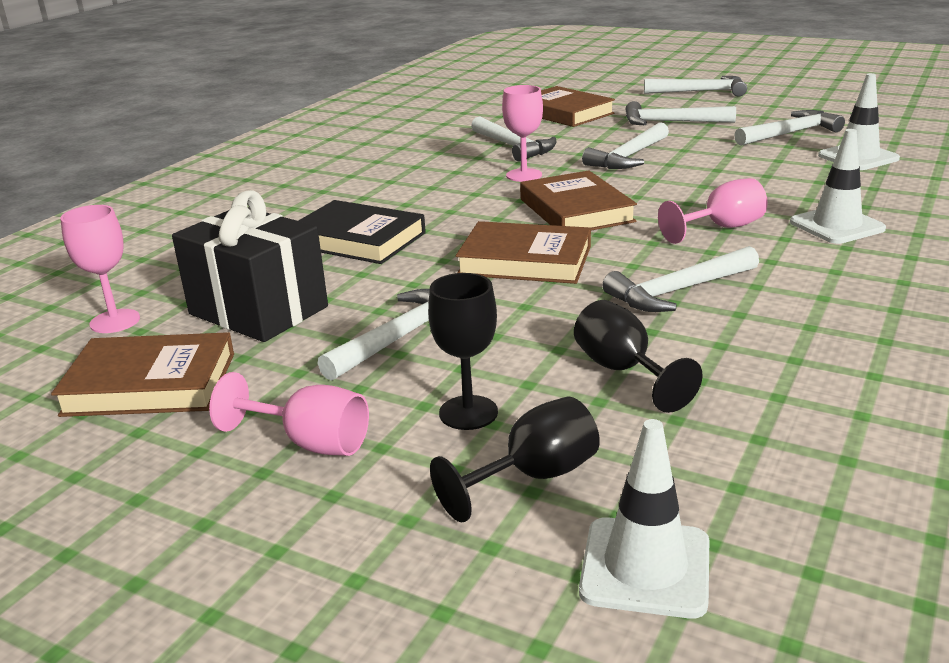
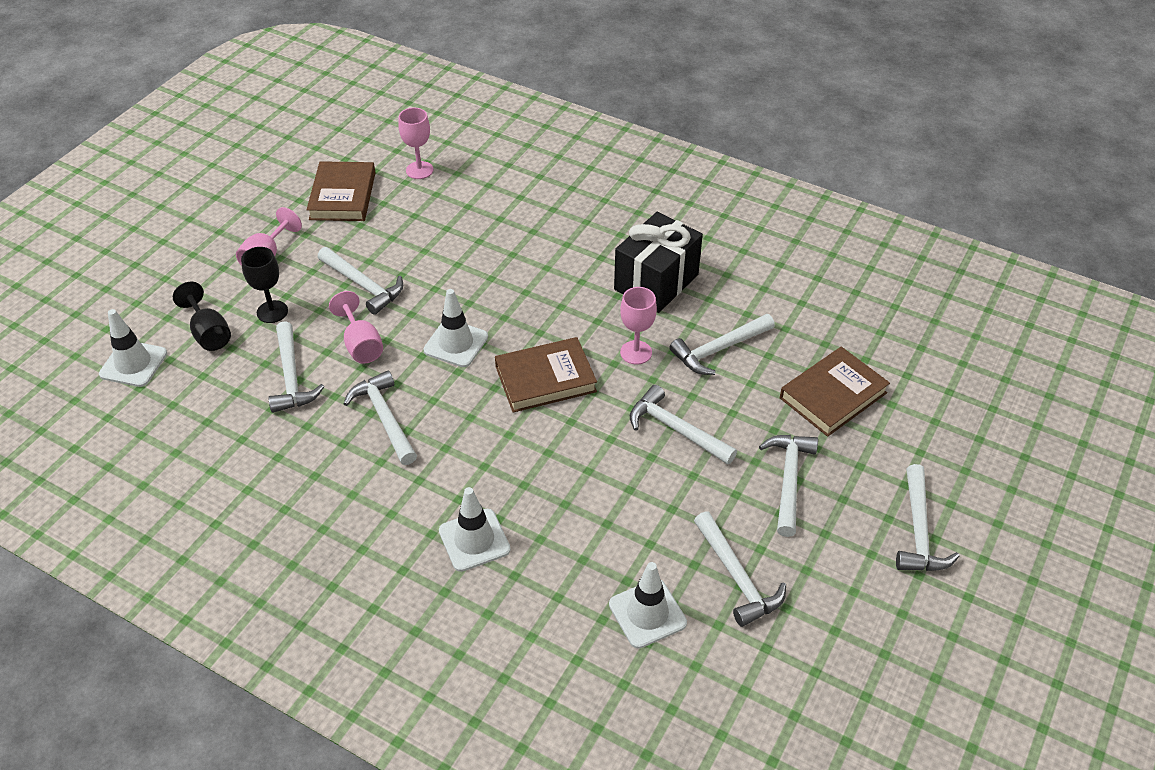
camera: 90 degrees right, 20 degrees up
black gift [172,190,328,342] -> black gift moved to [614,212,703,313]
black book [298,200,426,264] -> none
brown book [456,221,591,284] -> white traffic cone [423,289,488,367]
black goblet [574,300,703,413] -> white hammer [268,321,325,413]
pink goblet [658,178,767,244] -> pink goblet moved to [329,291,383,363]

